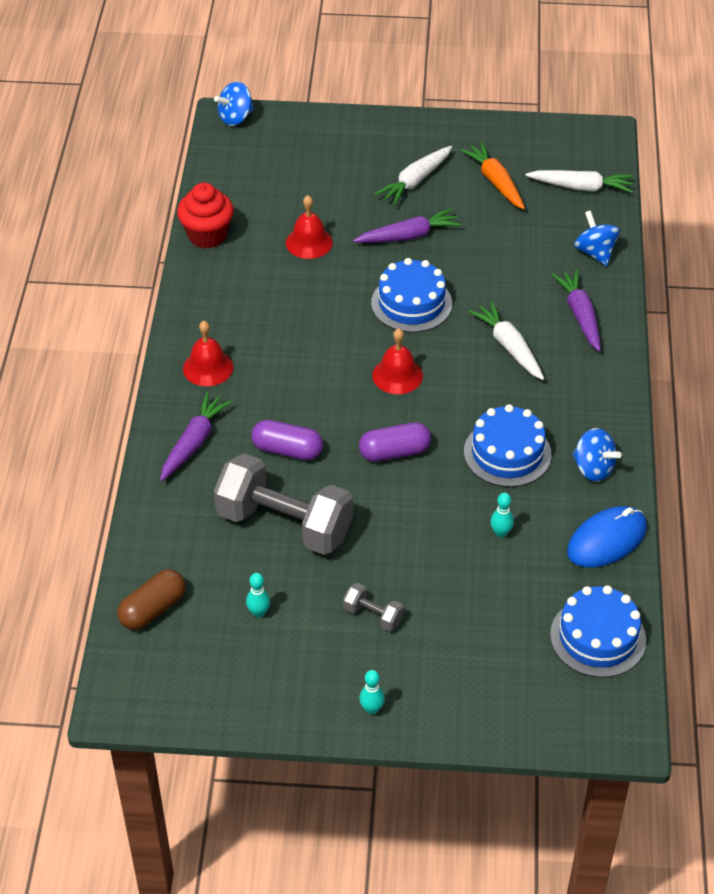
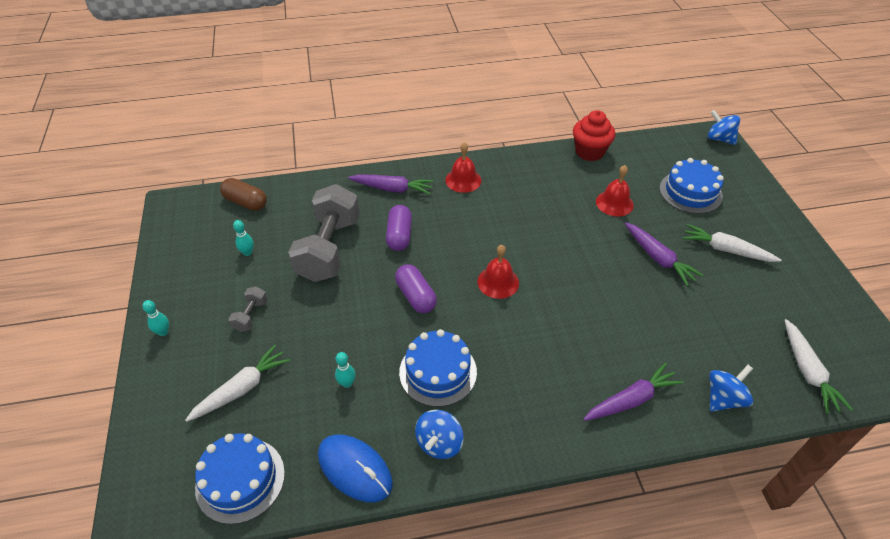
camera: 75 degrees right, 0 degrees up
blue cake [371,258,452,332] -> blue cake moved to [659,158,724,214]
orange carrot [460,142,525,209] -> none
white carrot [469,301,544,380] -> white carrot moved to [185,345,290,422]

